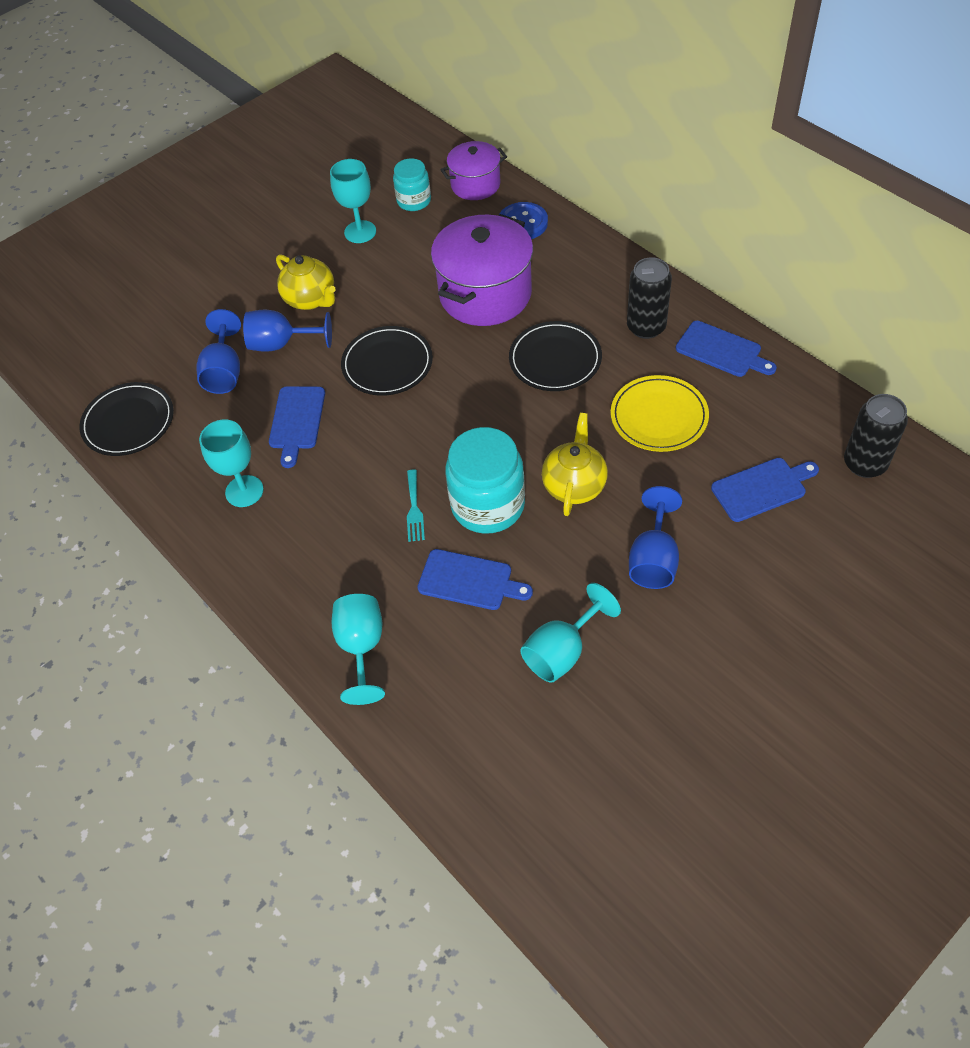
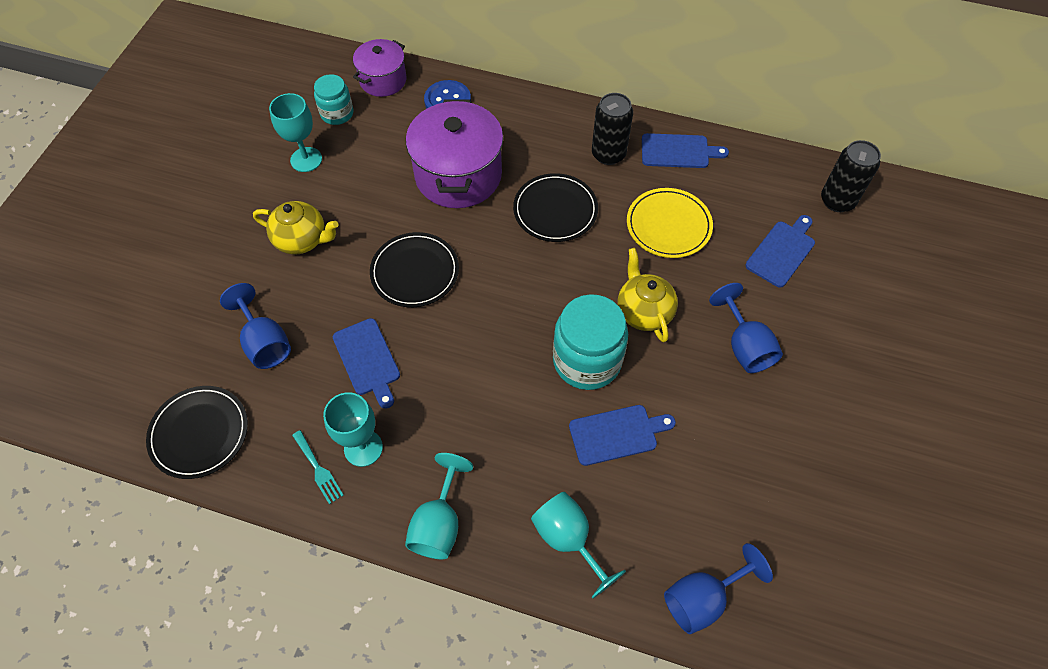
camera: 35 degrees left, 5 degrees up
blue goblet [243,310,332,352] -> blue goblet moved to [664,543,773,634]
turquoise fork [407,469,425,542] -> turquoise fork moved to [292,430,343,504]
turquoise goblet [520,583,621,683] -> turquoise goblet moved to [405,453,473,559]

